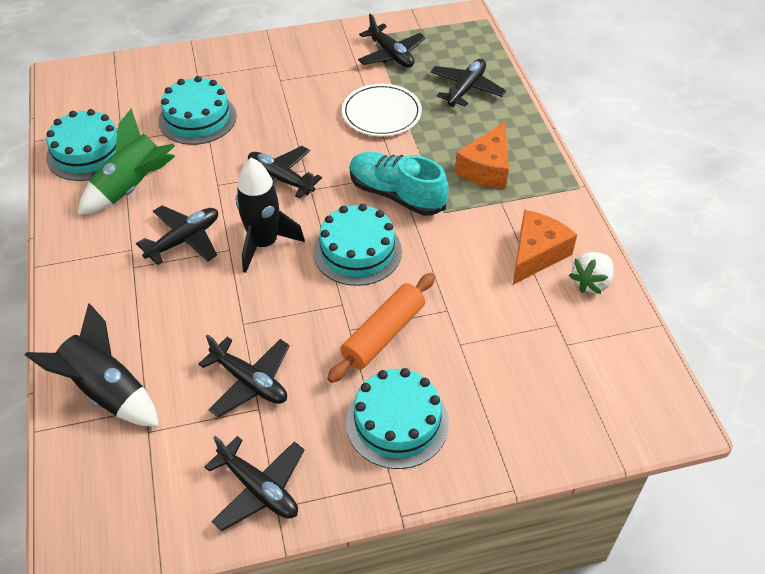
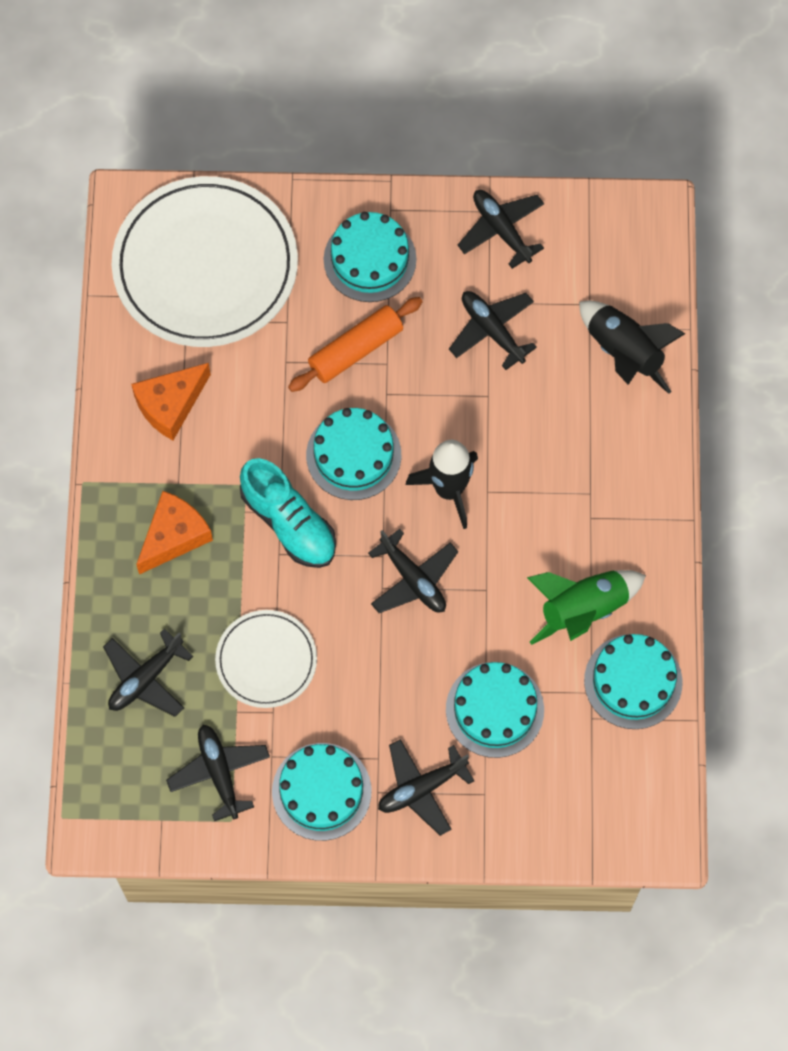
camera: 165 degrees left, 20 degrees up
black plane [136,205,218,265] -> black plane moved to [378,739,474,836]
white strawberry [569,252,614,294] -> none
none -> white plate [112,176,298,347]
none -> turquoise cake [272,743,371,841]

